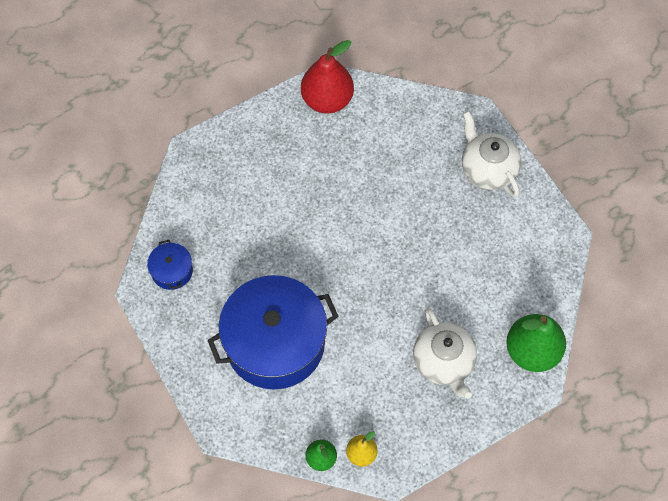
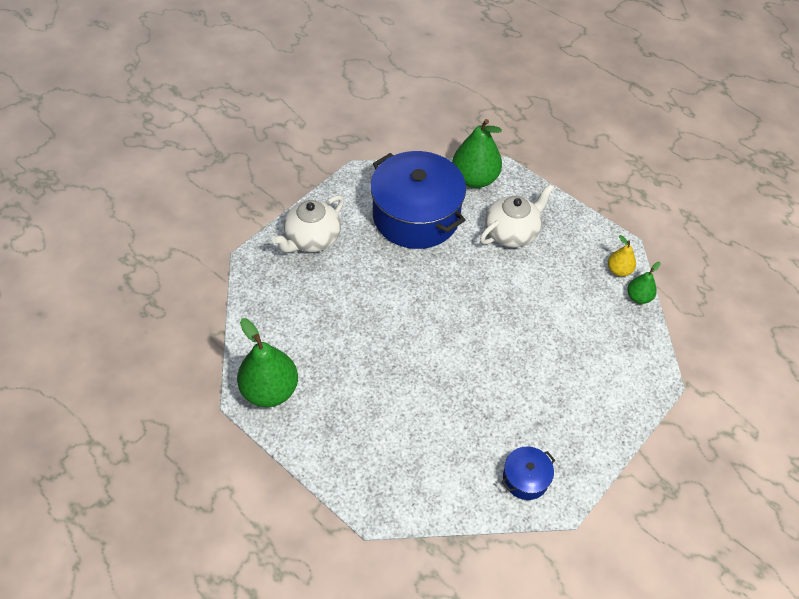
camera: 110 degrees left, 10 degrees down
blue pot [208,275,339,389] -> blue pot moved to [370,151,466,249]
red pear [301,40,354,113] -> green pear [237,318,298,407]

